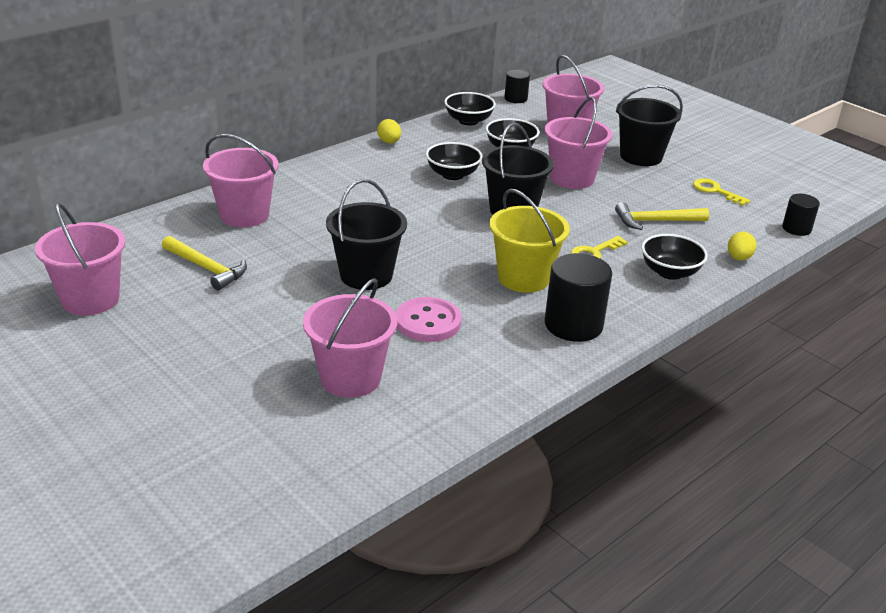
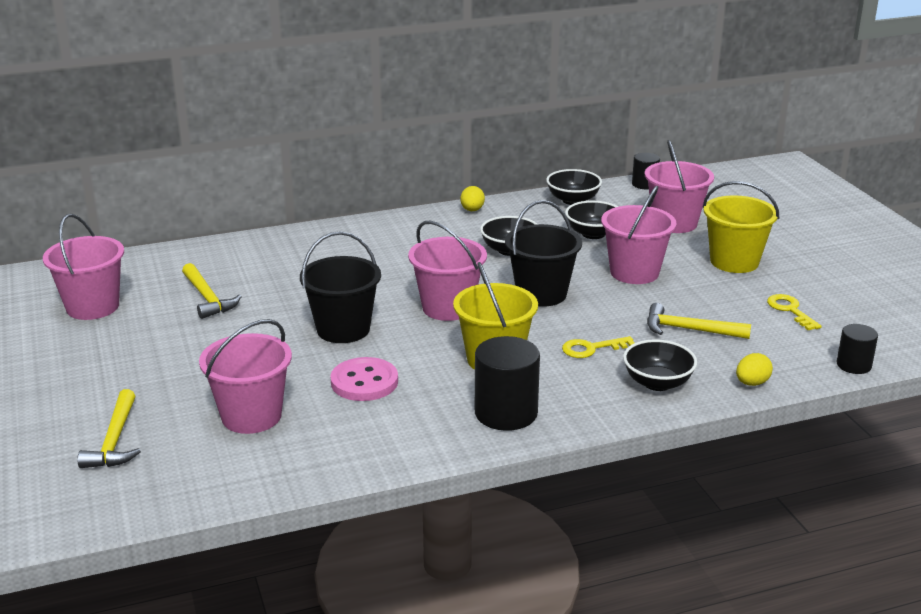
camera: 25 degrees right, 5 degrees down
pink bucket [203,134,279,227] -> pink bucket moved to [408,221,487,321]
black bucket [616,85,683,166] -> yellow bucket [703,181,779,273]
none -> yellow hammer [77,389,141,468]

